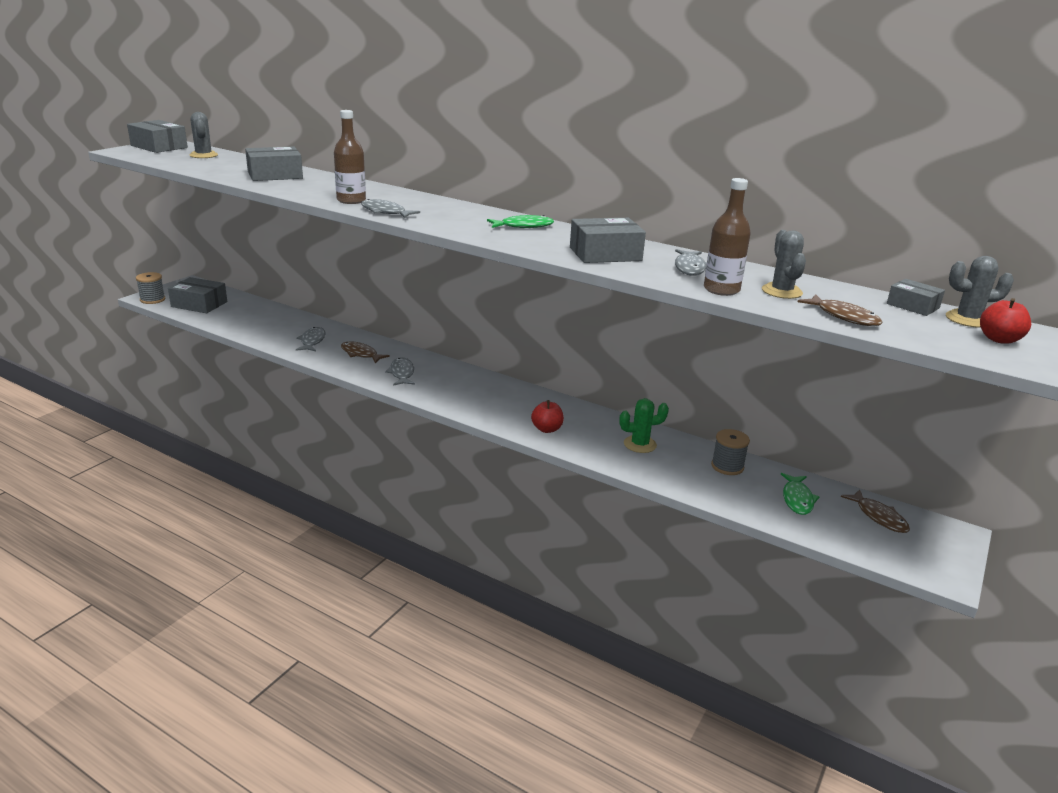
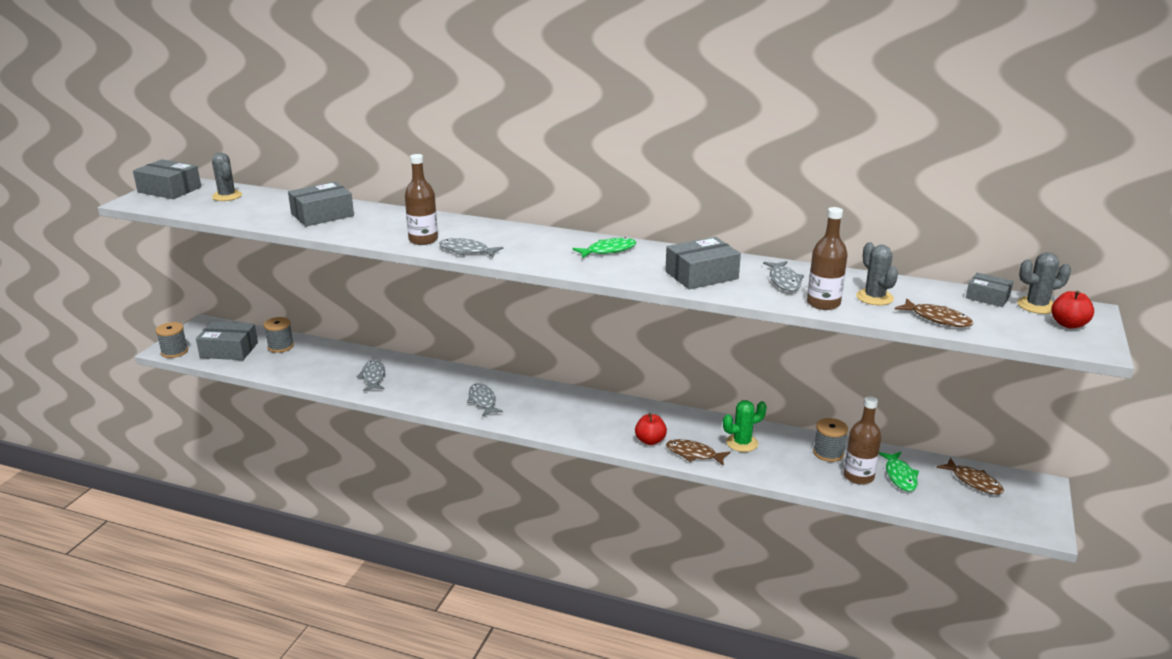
camera: 10 degrees left, 0 degrees up
brown fish [341,341,390,363] -> brown fish moved to [666,439,730,466]
none -> grey spool [264,317,294,353]
none -> brown bottle [844,396,881,485]

